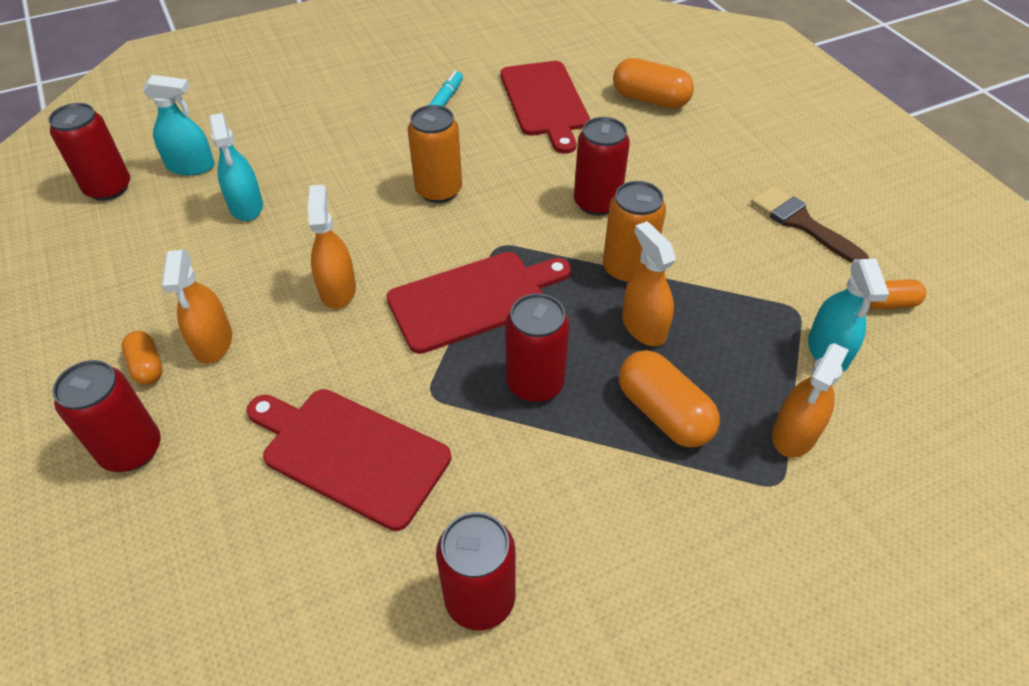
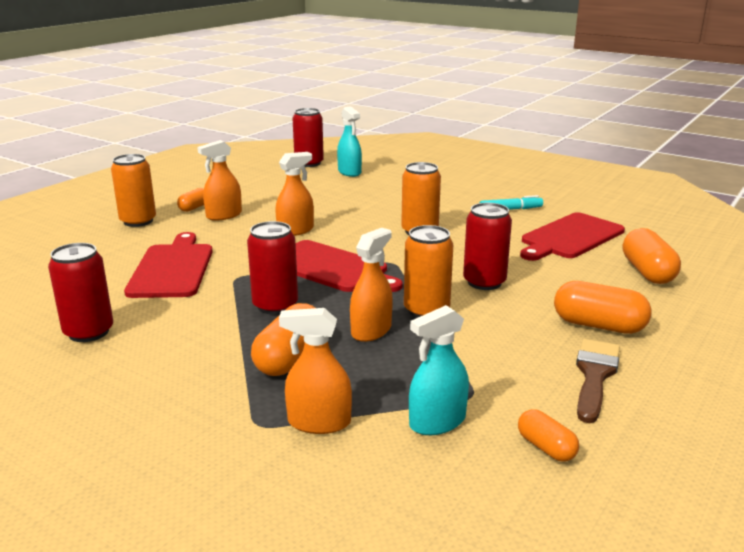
camera: 60 degrees right, 25 degrees down
red can [52,360,160,472] -> orange can [111,154,156,227]
turquoise spray bottle [209,113,263,221] -> none
none -> orange capsule [554,281,651,334]

